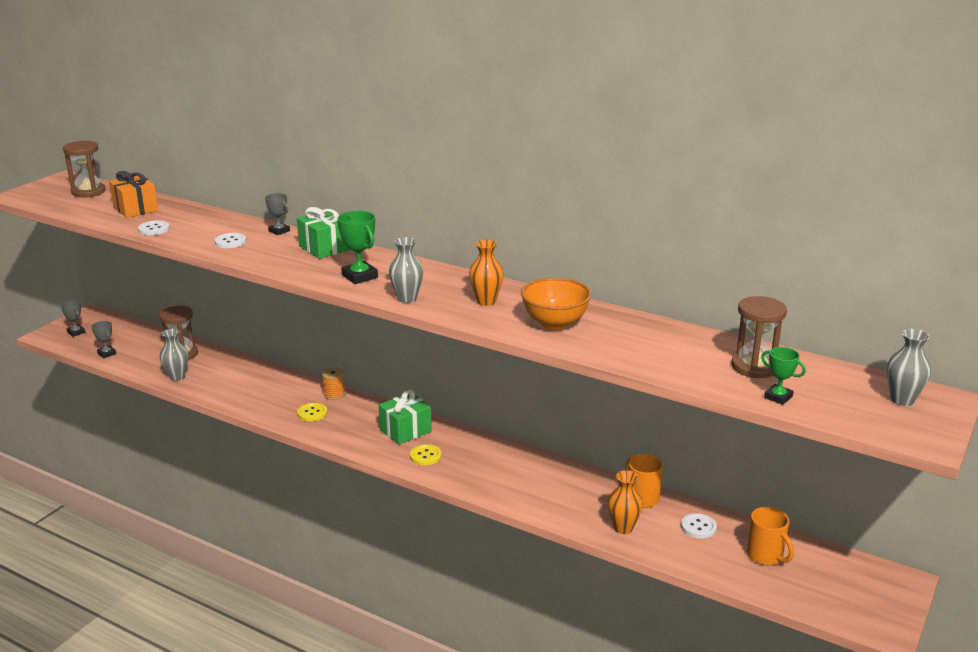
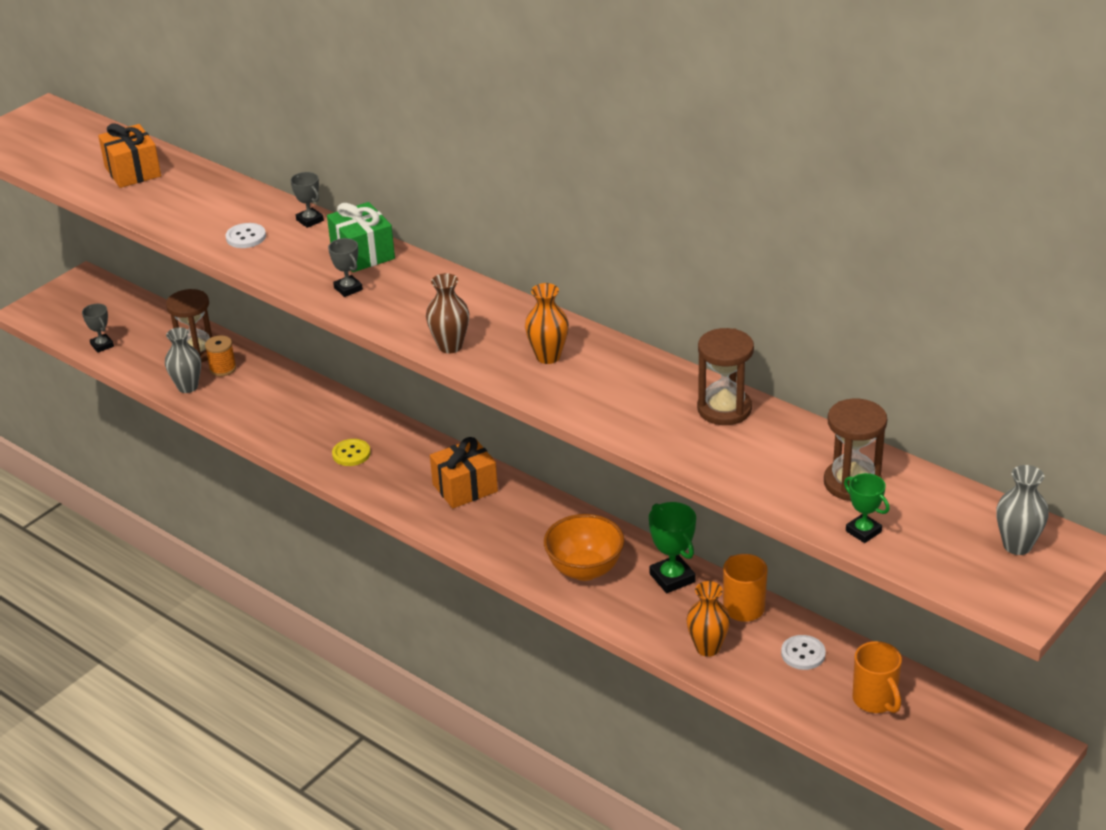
camera: 10 degrees right, 10 degrees up
grey trophy [61,301,85,337] -> grey trophy moved to [328,238,363,297]
brown hourglass [63,141,106,197] -> brown hourglass moved to [697,328,754,425]
white button [138,220,170,235] -> none
orange spool [322,367,345,400] -> orange spool moved to [205,335,236,377]
green trophy [337,211,378,284] -> green trophy moved to [649,502,696,593]
green gift [379,389,432,445] -> orange gift [430,437,498,509]
grey vase [389,237,423,303] -> brown vase [426,273,469,353]
yellow button [410,444,442,465] -> none
orange bowl [521,278,591,330] -> orange bowl moved to [544,514,624,581]

